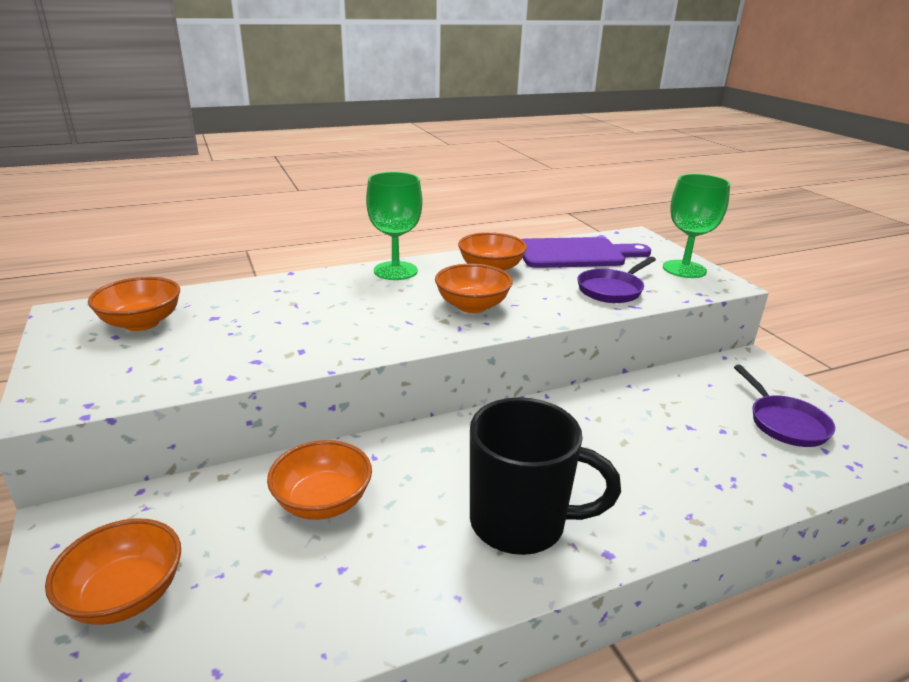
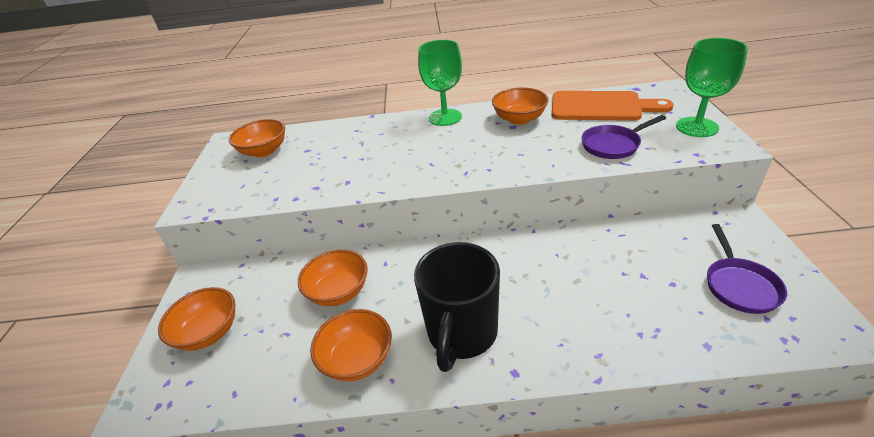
camera: 25 degrees right, 10 degrees up
orange bowl [435,264,513,313] -> orange bowl moved to [310,309,392,381]
black mug [470,397,621,555] -> black mug turned 75 degrees clockwise [414,242,500,372]
purple cutting board [521,237,651,268] -> orange cutting board [552,91,674,121]

